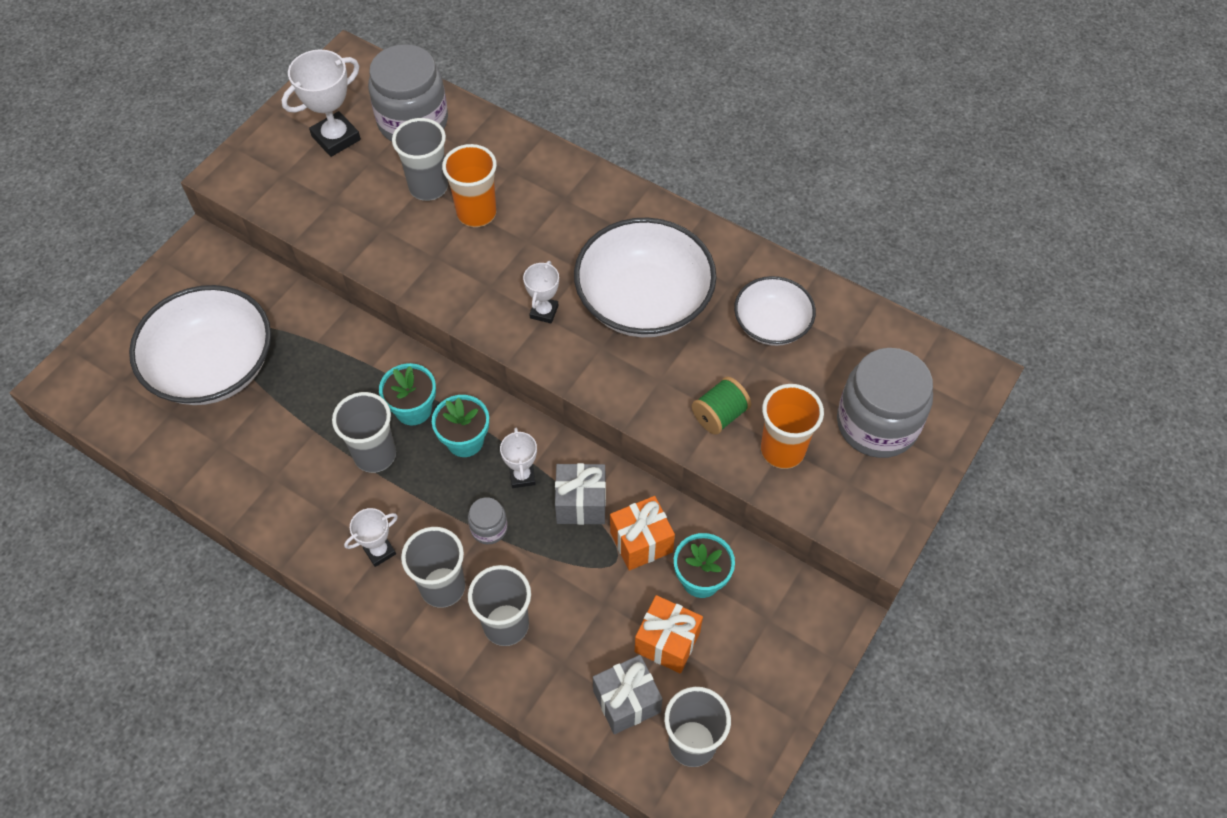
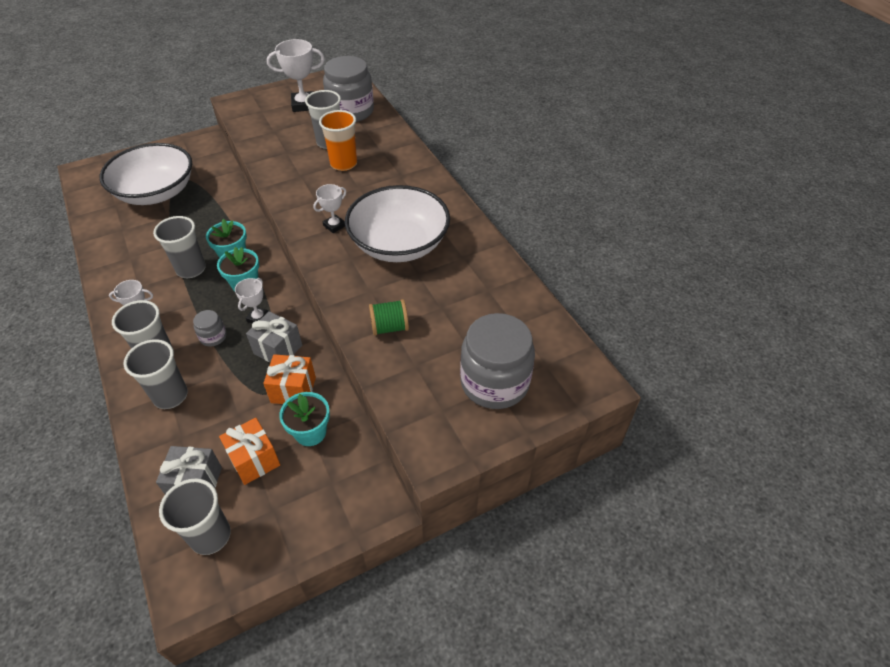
camera: 30 degrees right, 10 degrees down
white bowl [734,276,816,346] -> none
orange cup [761,384,824,469] -> none

